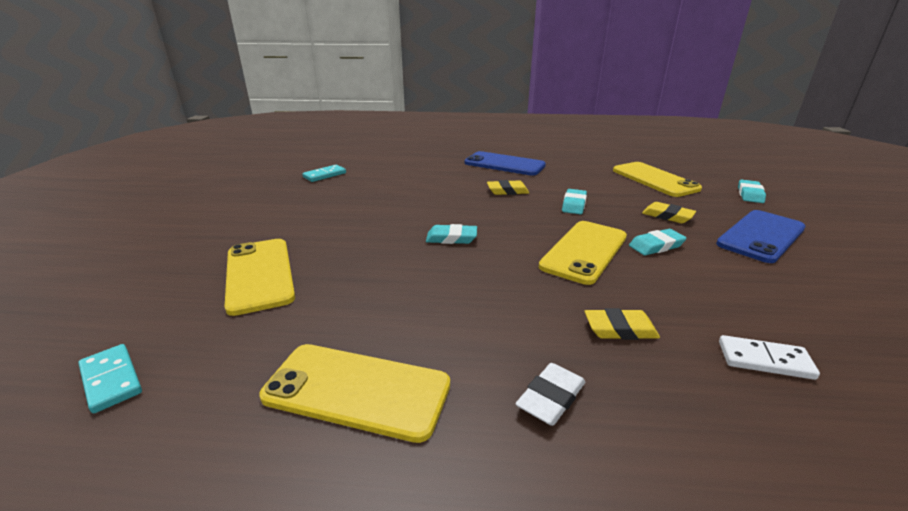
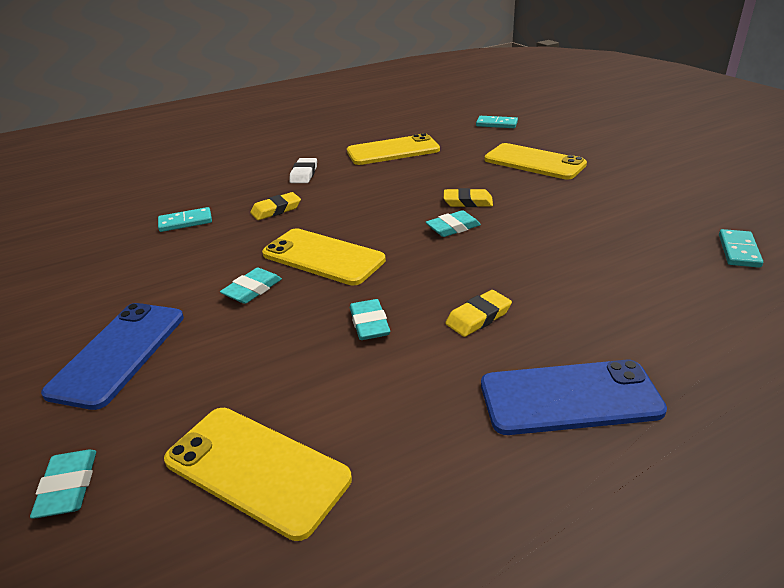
camera: 150 degrees right, 5 degrees up
yellow phone [539,221,627,285] -> yellow phone turned 60 degrees counterclockwise [262,228,386,286]
yellow eraser [642,202,696,223] -> yellow eraser moved to [444,188,493,207]
white domino [719,335,820,380] -> turquoise domino [158,207,212,232]

